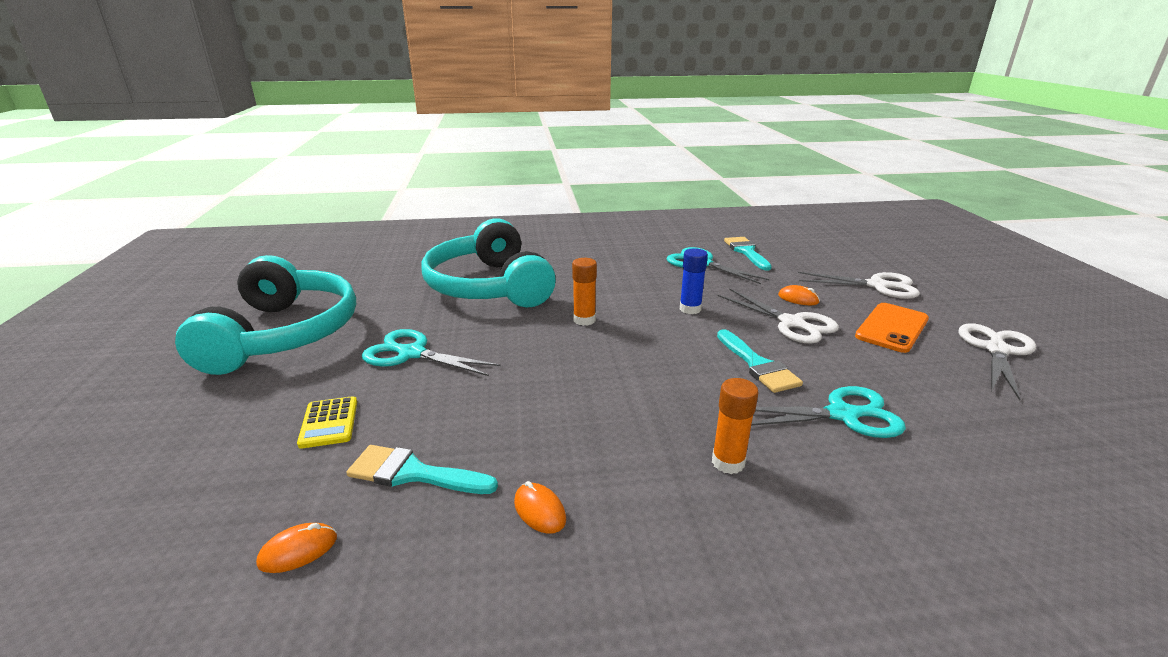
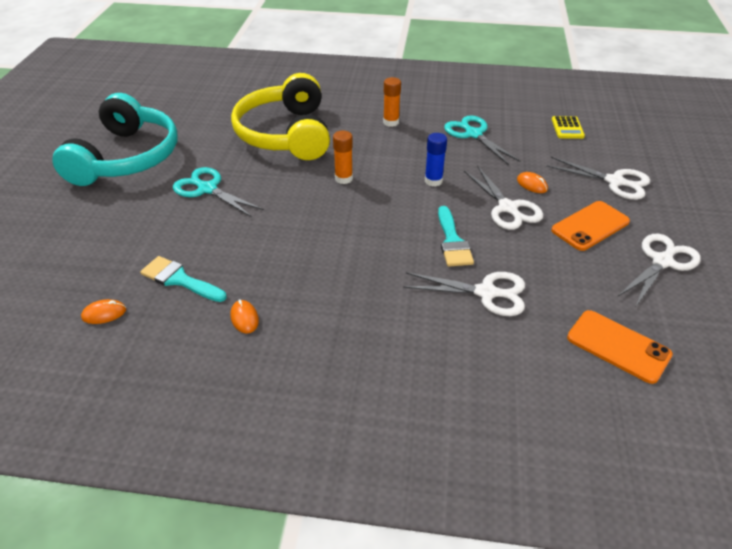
camera: 15 degrees right, 15 degrees up
yellow calculator [297,396,357,449] -> yellow calculator moved to [552,116,585,139]
turquoise headphones [421,218,556,307] -> yellow headphones [231,73,330,160]
orange glue stick [712,378,758,474] -> orange glue stick moved to [383,77,401,127]
turquoise brush [724,237,772,271] -> none
turquoise scissors [751,386,906,438] -> white scissors [403,272,525,316]
none -> orange phone [567,310,673,384]

